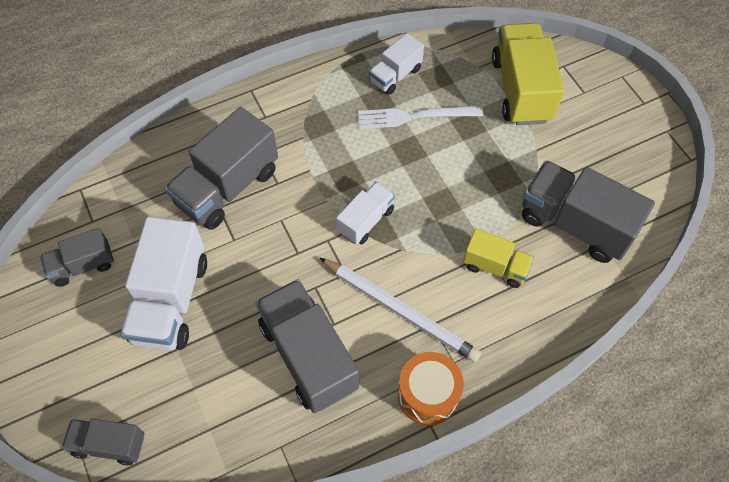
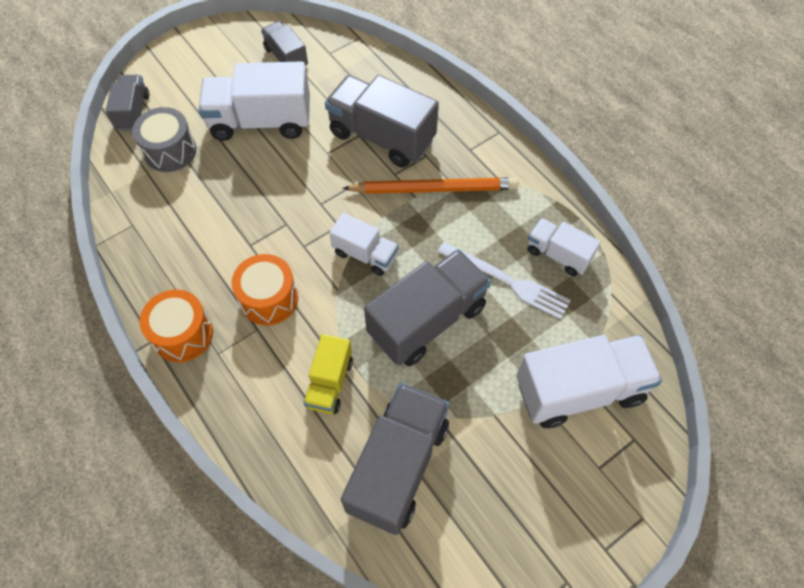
camera: 80 degrees right, 0 degrees up
grey truck [255,279,359,413] -> grey truck moved to [364,249,491,366]
white pencil [320,258,481,362] -> orange drum [232,254,298,326]
white fork [358,106,483,129] -> white fork turned 135 degrees clockwise [437,242,571,320]
yellow truck [492,23,564,125] -> white truck [516,335,662,428]
none -> grey drum [132,107,196,172]
none -> orange pencil [342,178,518,194]

